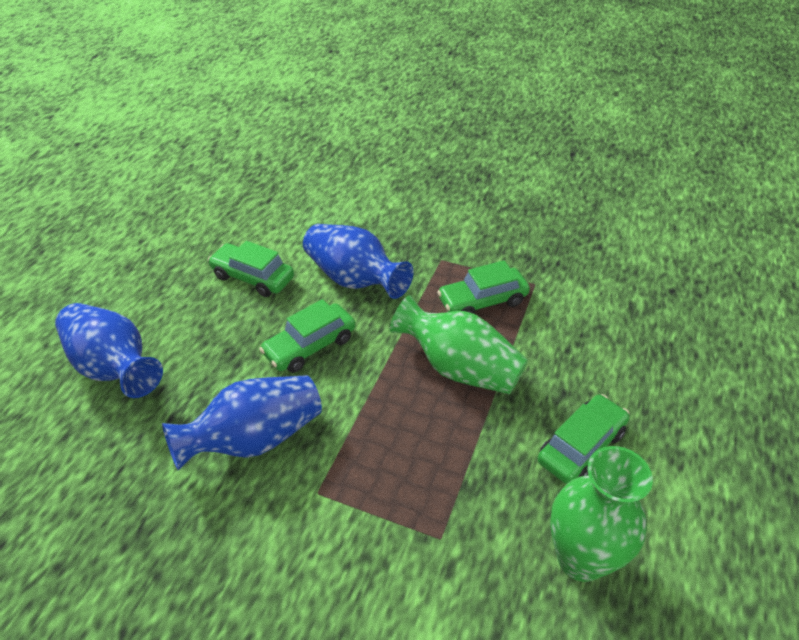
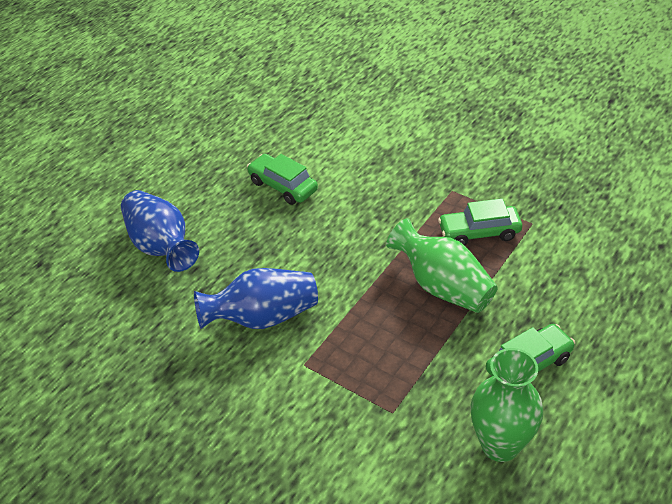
camera: 15 degrees right, 0 degrees up
green car [259,299,355,373] -> none
blue vase [303,224,414,299] -> none

